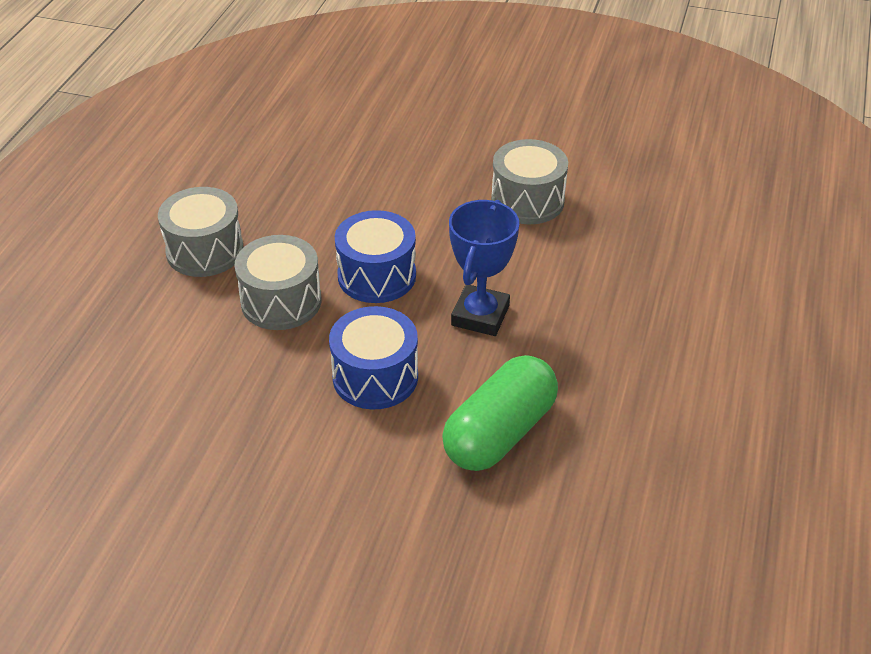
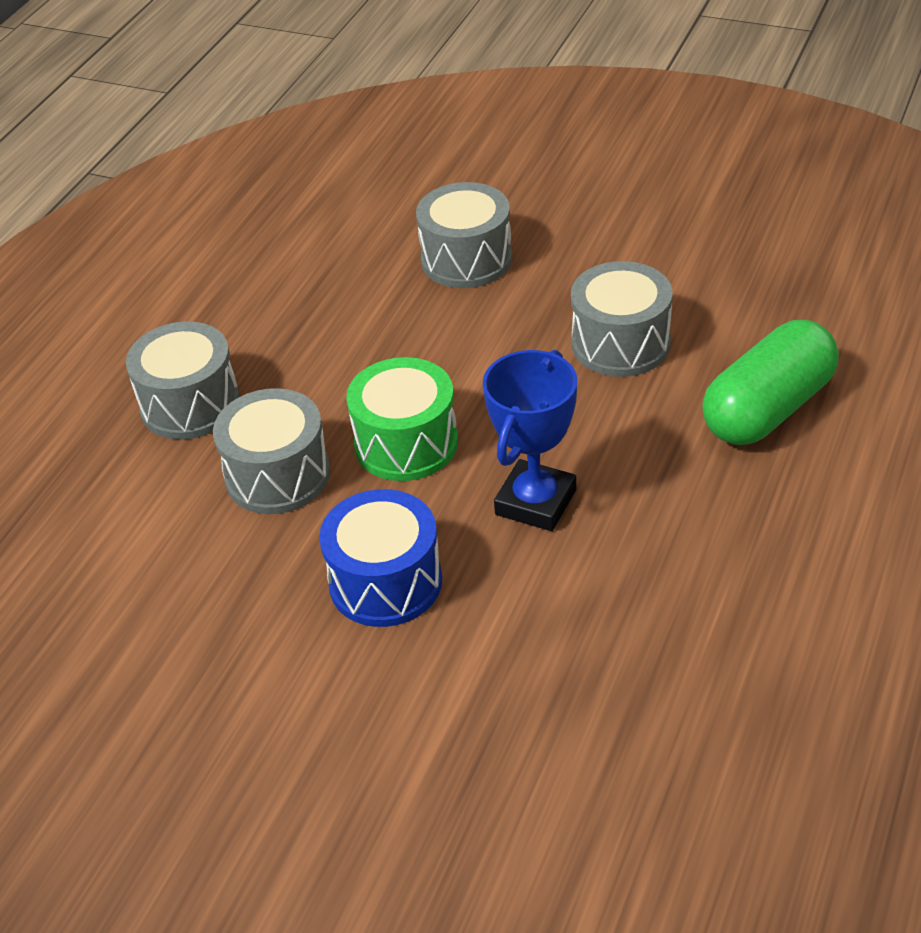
camera: 10 degrees right, 0 degrees up
blue drum [335,210,416,303] -> green drum [346,357,458,481]
green capsule [442,355,558,471] -> green capsule moved to [702,320,839,445]
none -> grey drum [416,182,512,288]

